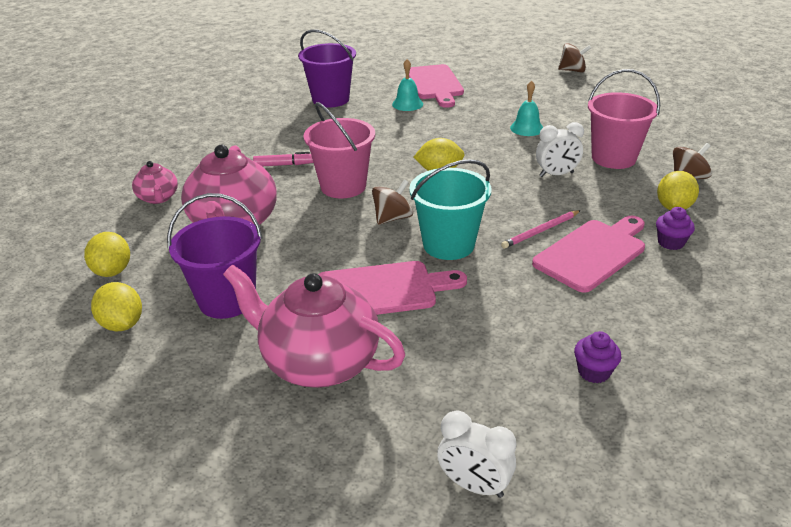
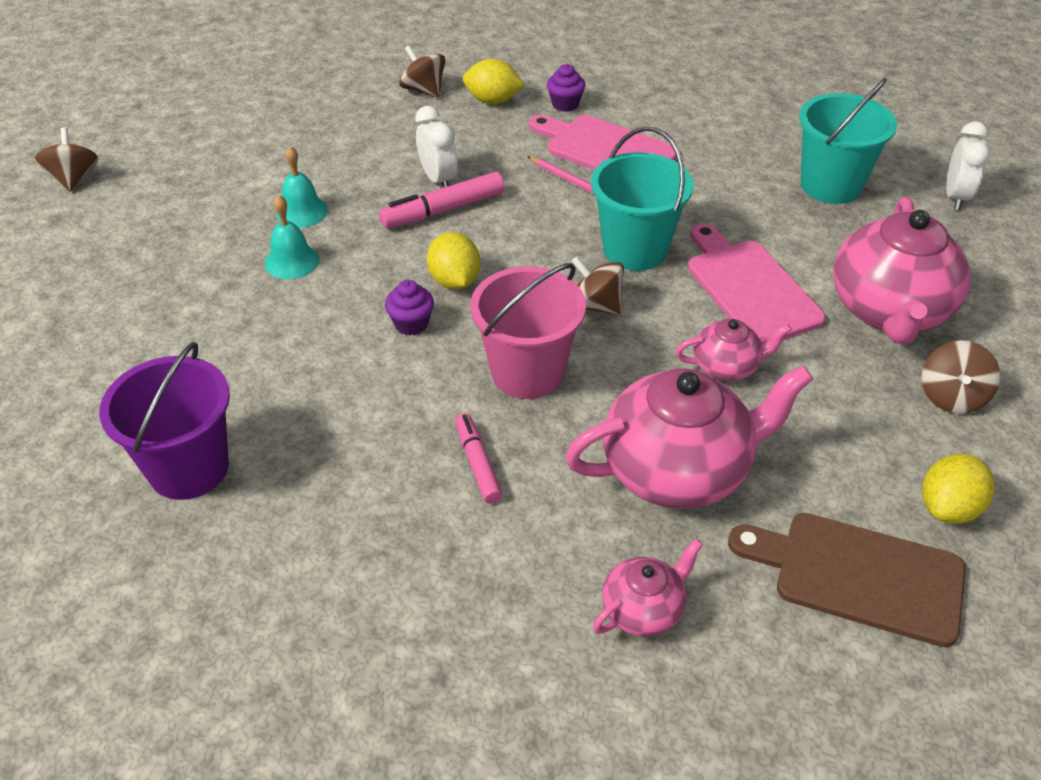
camera: 105 degrees left, 10 degrees up
yellow lemon [84,232,130,277] -> brown cutting board [728,513,966,647]
purple bucket [167,193,263,319] -> none
turquoise bell [392,59,423,111] -> turquoise bell moved to [265,195,319,279]
pink cutting board [409,64,464,108] -> none
purple cupcake [574,331,621,383] -> purple cupcake moved to [385,280,434,335]
pink bucket [588,69,660,169] -> none
none -> pink marker [379,172,505,228]
none -> pink teapot [676,319,792,381]
none -> turquoise bucket [799,78,897,204]
none -> brown spinning top [922,340,1000,414]

